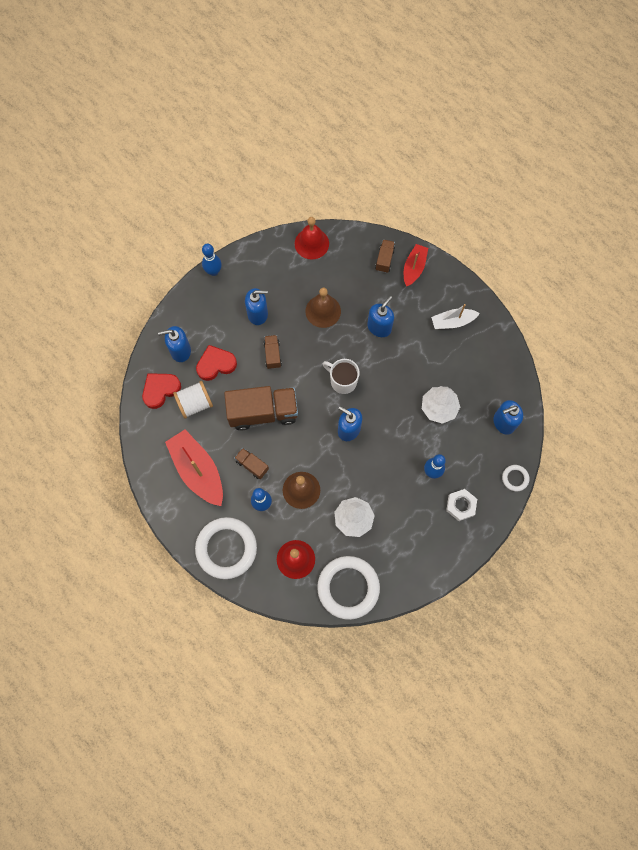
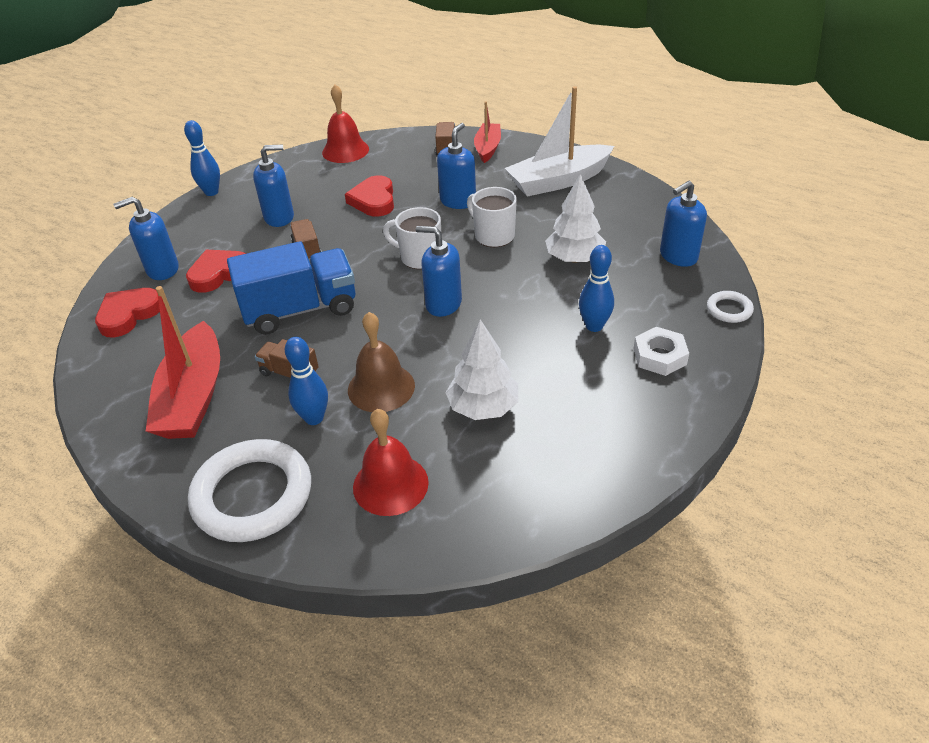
camera: 10 degrees left, 30 degrees down
red boat [165,430,223,506] -> red boat turned 135 degrees counterclockwise [146,286,220,439]
white spool [173,381,213,419] -> none
brown truck [224,386,298,431] -> blue truck [227,241,356,335]
brown bell [306,288,341,328] -> red heart [345,175,394,217]
white ring [317,556,380,620] -> none
white boat [431,304,480,329] -> white boat [505,86,614,197], size x1.69
none -> white mug [467,187,517,247]

